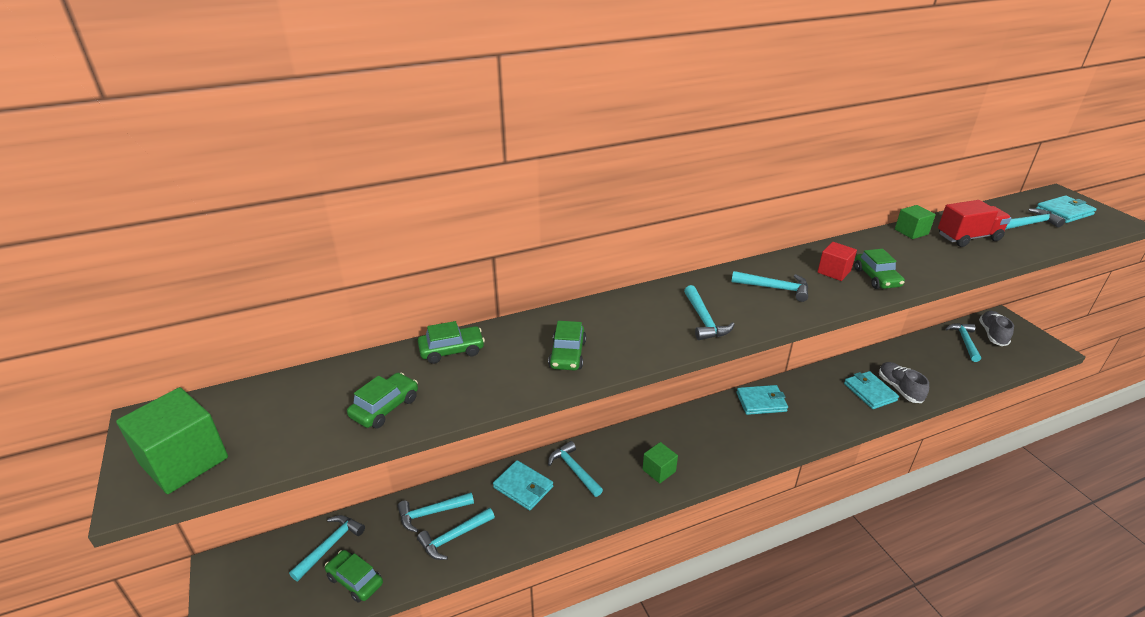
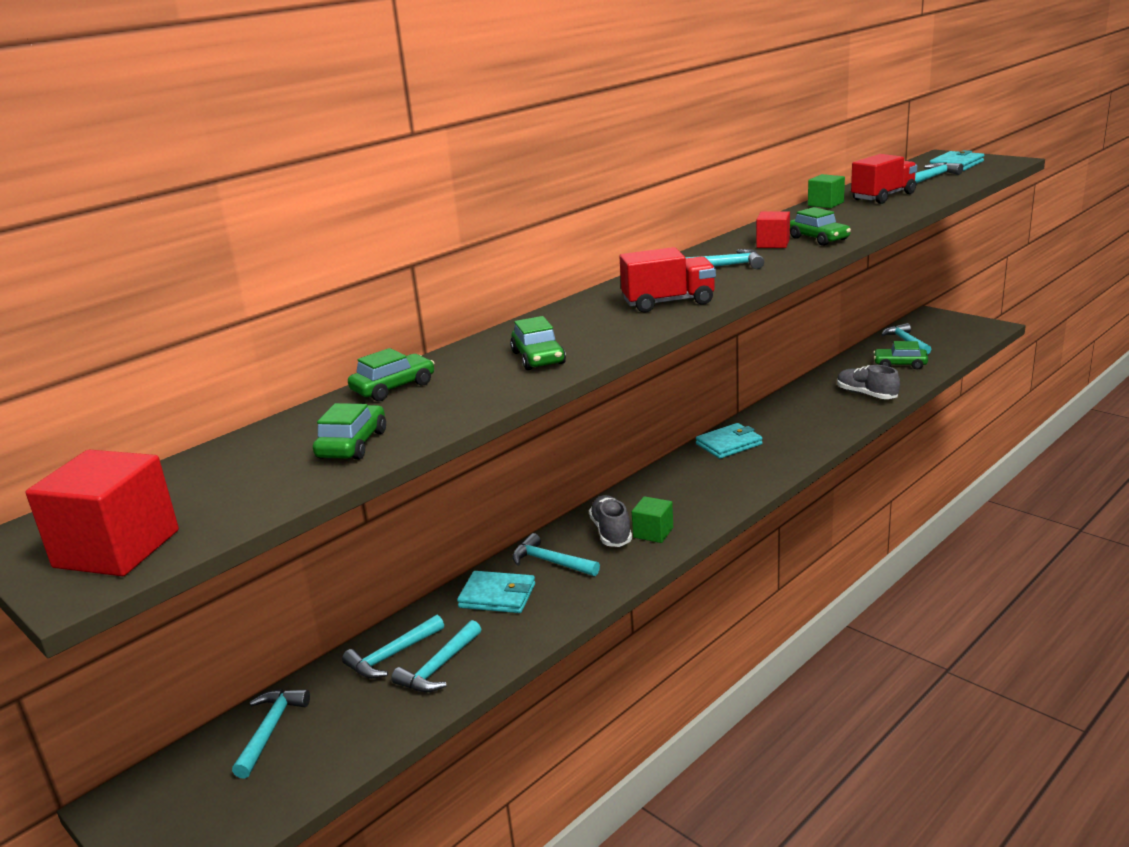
camera: 20 degrees left, 10 degrees down
green cube [116,387,228,494] -> red cube [26,450,179,576]
green car [325,550,383,603] -> green car moved to [873,341,928,370]
turquoise hammer [684,285,735,340] -> red truck [619,247,716,312]
turquoise wallet [844,371,899,409] -> none
grey shoe [979,311,1014,346] -> grey shoe moved to [589,495,632,547]

